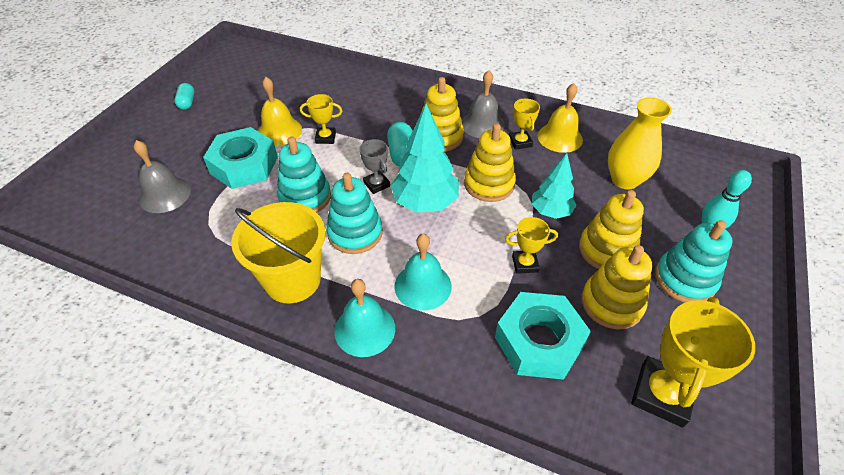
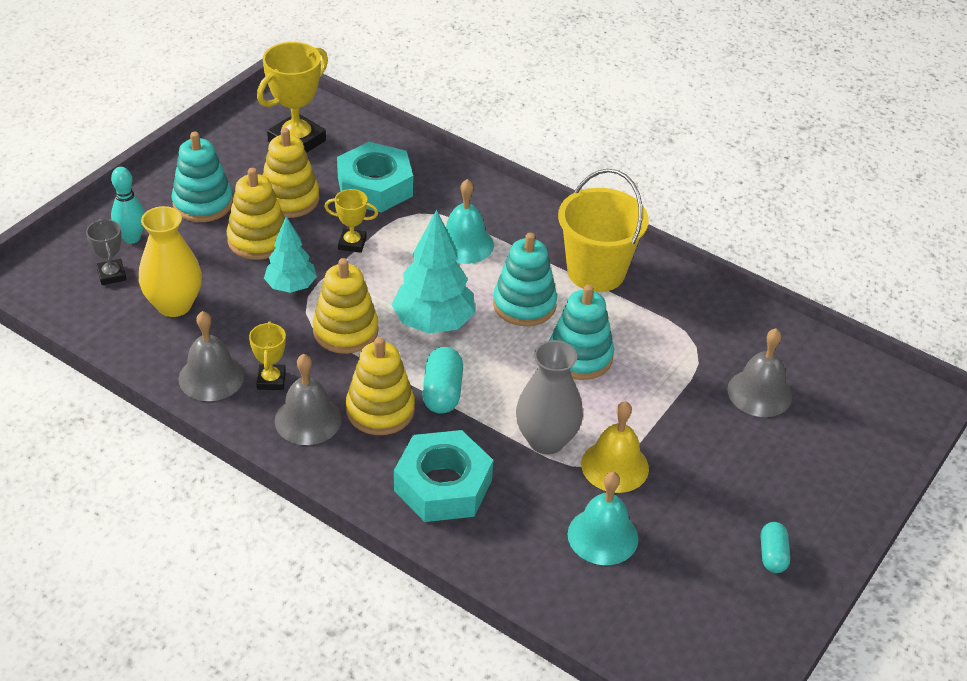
camera: 170 degrees left, 5 degrees down
turquoise nut [203,127,278,189] -> turquoise nut moved to [394,430,493,522]
yellow trophy [300,94,342,144] -> grey vase [516,340,583,454]
turquoise bell [334,279,395,357] -> turquoise bell moved to [568,472,639,565]
grey trophy [359,139,390,194] -> grey trophy moved to [86,219,127,285]
yellow bell [537,83,583,153] -> grey bell [178,311,244,401]

